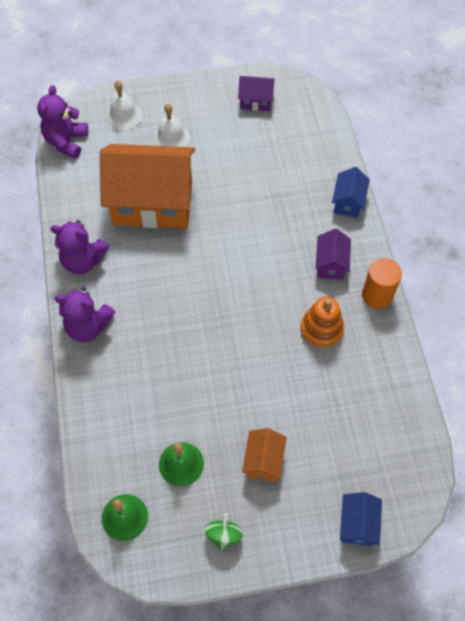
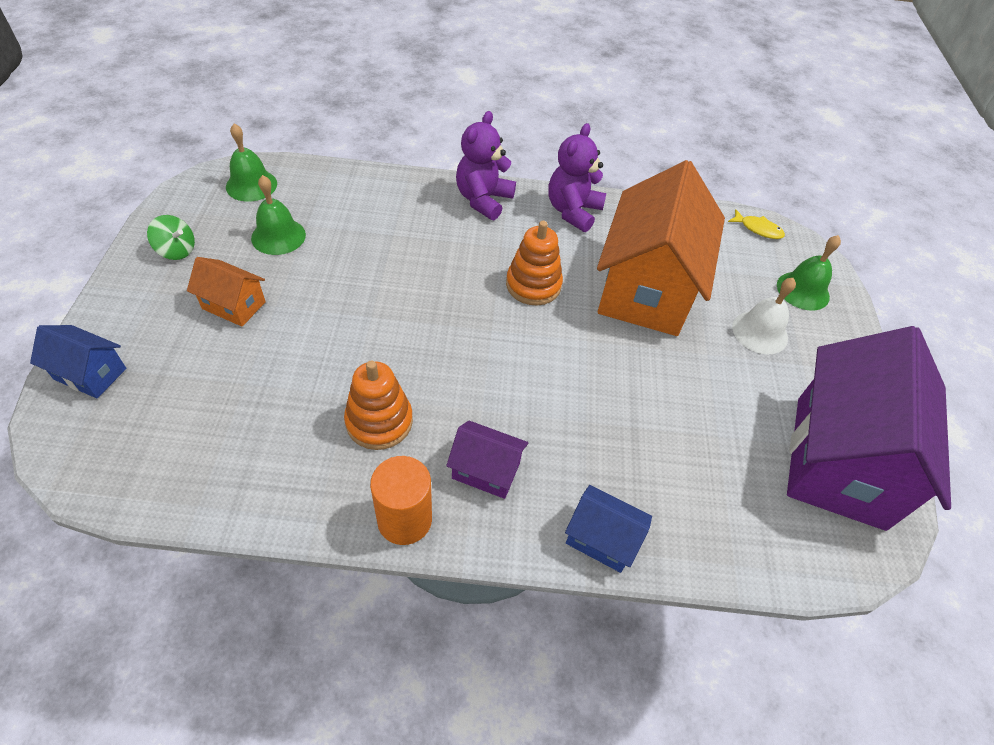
camera: 100 degrees right, 10 degrees down
purple teddy bear [37,85,88,159] -> yellow fish [728,209,785,239]
white bell [106,80,142,130] -> green bell [777,235,841,311]
purple house [238,76,275,111] -> purple house [787,326,951,531], size x2.29
none -> orange stacking toy [506,221,563,306]

